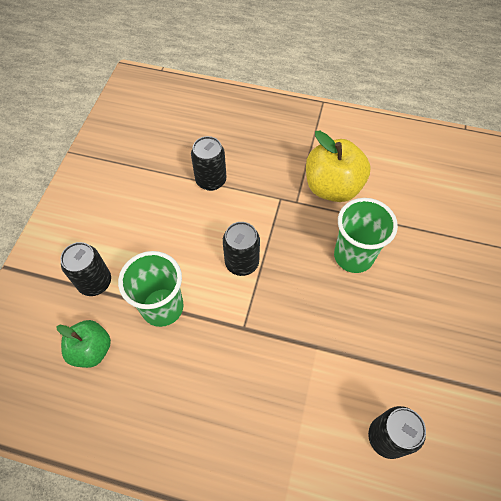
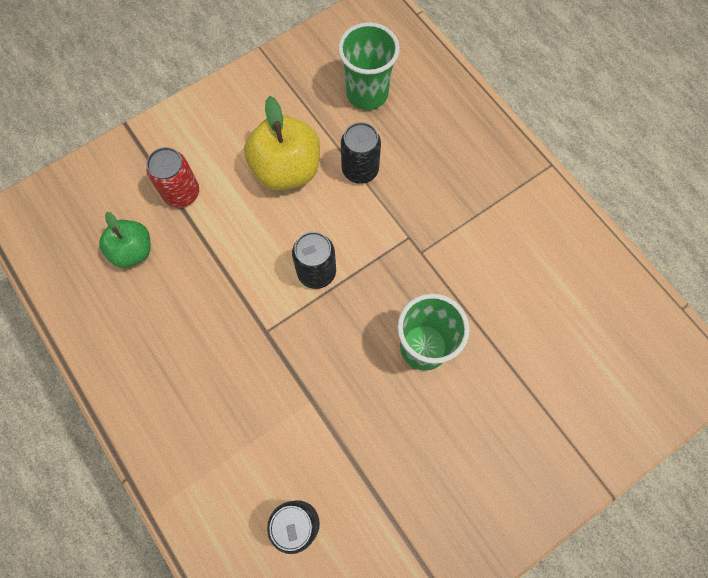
camera: 40 degrees right, 10 degrees up
black can [60,242,111,296] -> red can [147,147,199,208]
green cup [118,251,184,327] -> green cup moved to [338,22,400,110]
yellow apple [306,130,371,202] -> yellow apple moved to [244,96,320,191]

